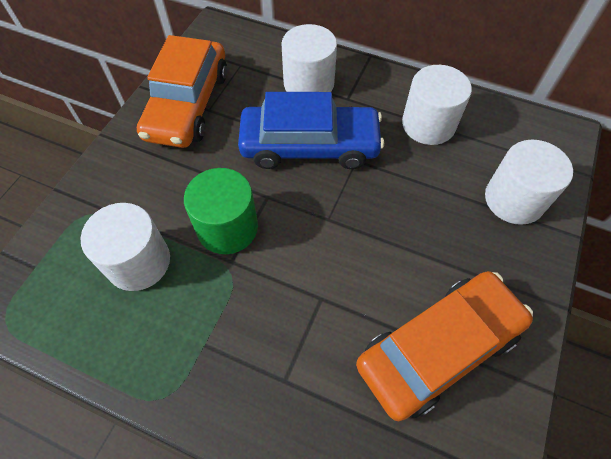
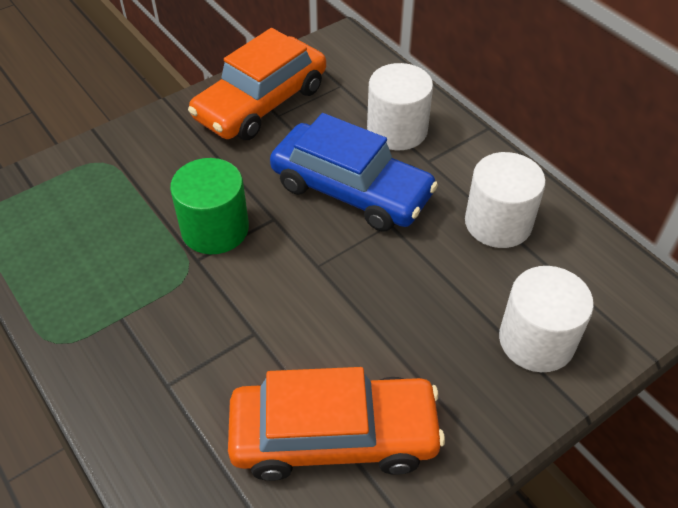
camera: 30 degrees right, 10 degrees down
white cylinder [81,203,170,291] -> none

